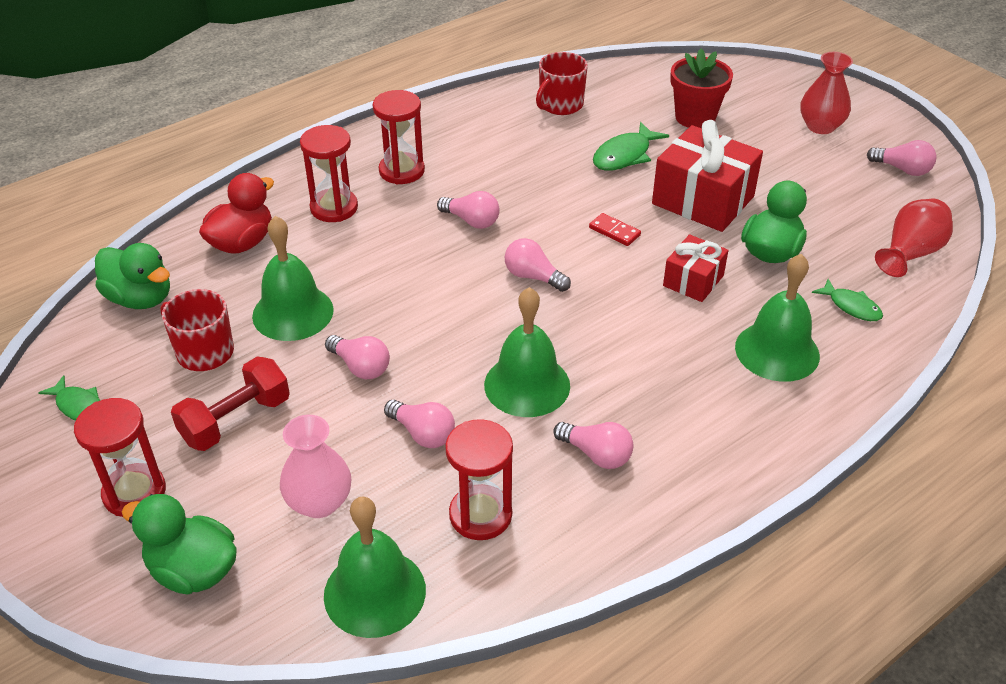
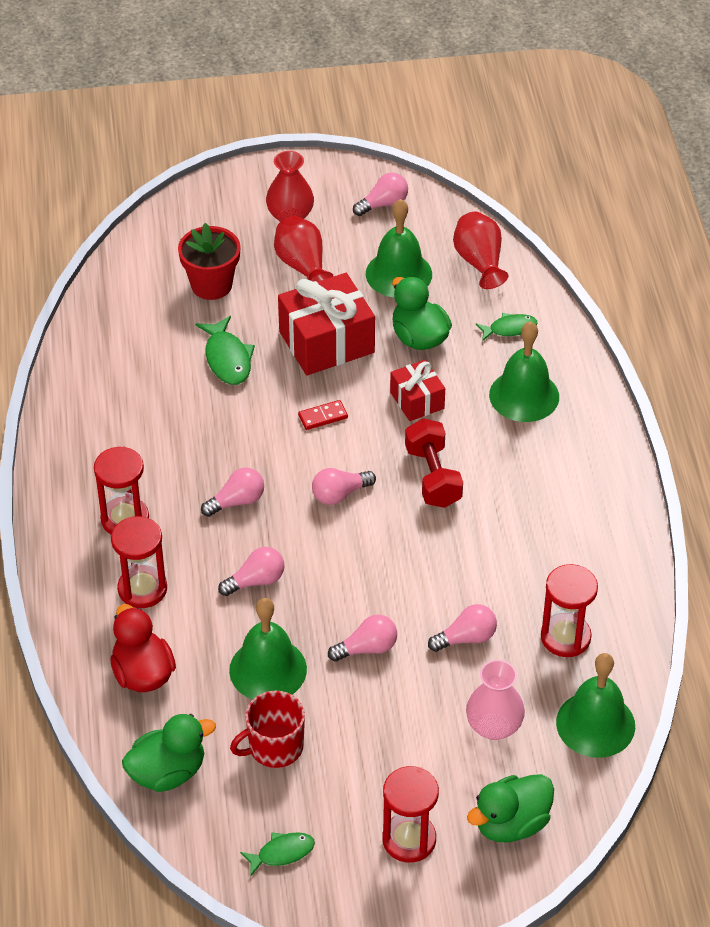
camera: 60 degrees left, 5 degrees up
red dumbbell [171,356,290,451] -> red dumbbell moved to [405,418,463,508]
green bell [484,287,570,417] -> green bell moved to [366,199,432,298]
red mug [536,52,588,115] -> none
pink light bulb [553,422,633,469] -> pink light bulb moved to [218,547,285,596]
none -> red vase [274,216,334,282]

